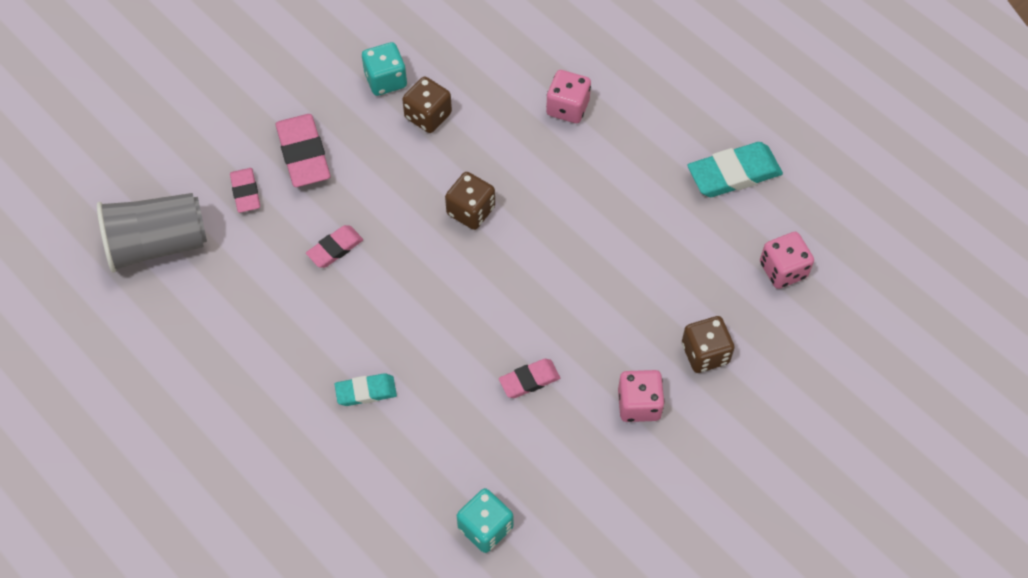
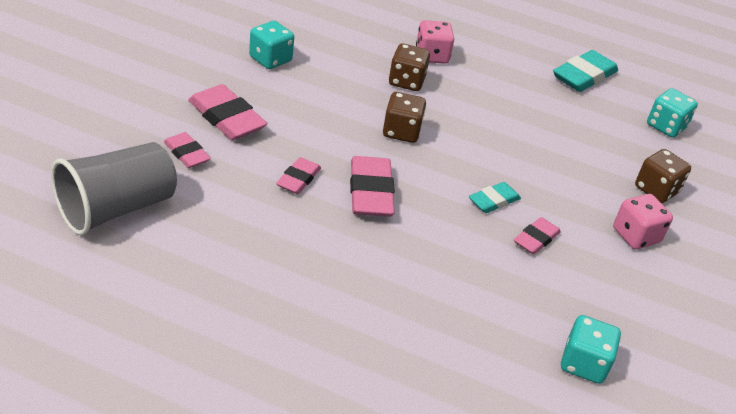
camera: 30 degrees left, 20 degrees down
turquoise eraser [335,373,397,406] -> turquoise eraser moved to [469,182,521,213]
brown dice [402,77,452,133] -> brown dice moved to [389,43,430,91]
pink dice [760,232,814,289] -> turquoise dice [647,88,698,138]
none -> pink eraser [350,156,395,217]

